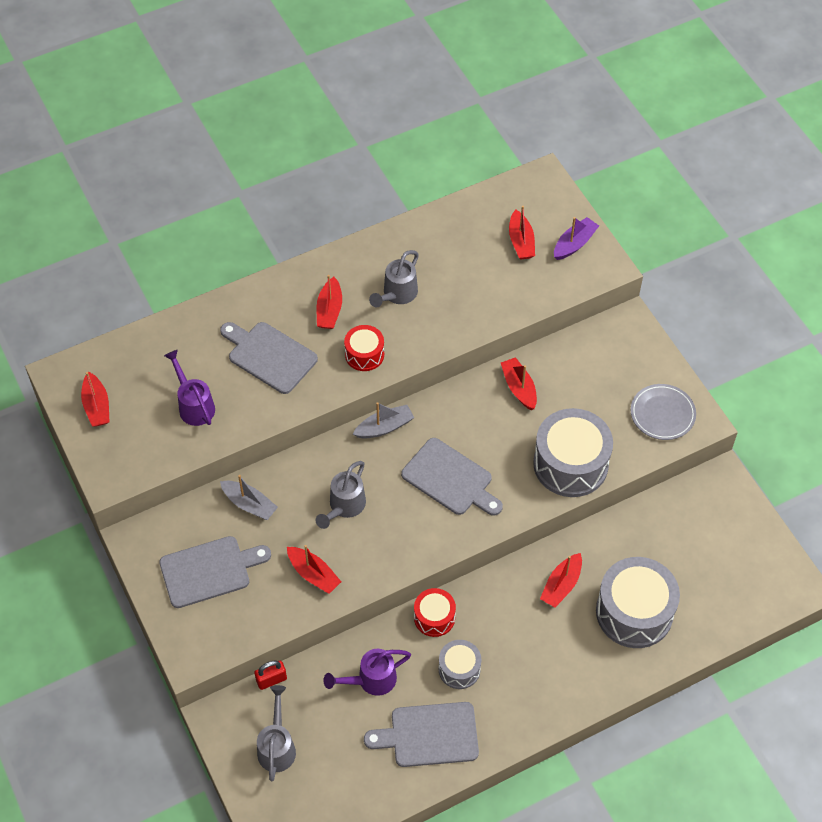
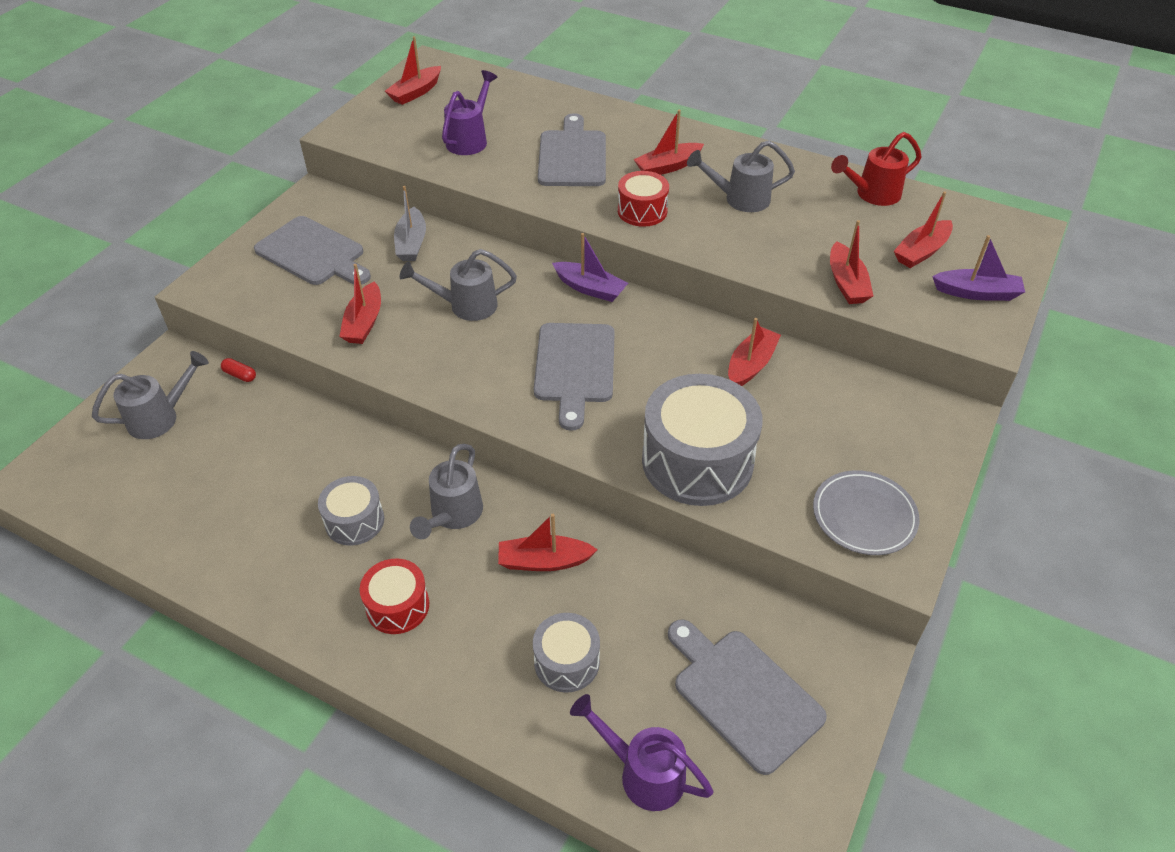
camera: 55 degrees right, 10 degrees down
red padlock [254,660,287,690] -> red capsule [221,358,256,382]
purple watering can [323,649,411,696] -> purple watering can moved to [570,694,713,811]
grey boat [353,402,414,439] -> purple boat [552,233,628,302]
grey cutting board [364,702,479,767] -> grey cutting board moved to [668,619,827,775]
red drum [414,588,456,637] -> red drum moved to [359,559,429,634]
grey drum [596,557,680,648] -> grey drum [533,613,600,693], size x0.53
none -> grey watering can [410,444,483,540]
none -> red boat [830,220,873,304]
none -> red watering can [831,132,922,206]

